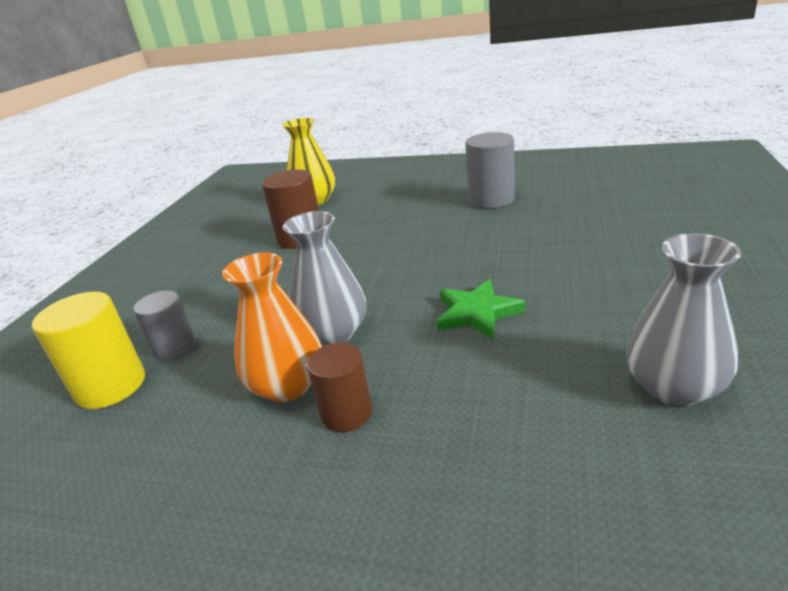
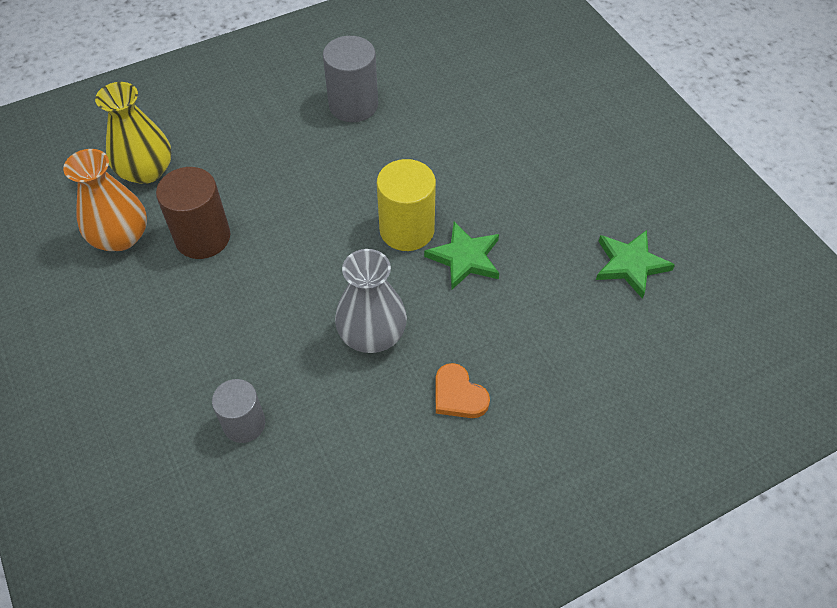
camera: 45 degrees left, 25 degrees up
yellow cylinder [32,292,145,409] -> yellow cylinder moved to [377,159,436,251]
orange vase [222,253,322,402] -> orange vase moved to [63,149,147,251]
brown cylinder [307,343,372,432] -> orange heart [435,363,490,418]
grey vase [626,233,741,406] -> green star [596,230,675,299]

